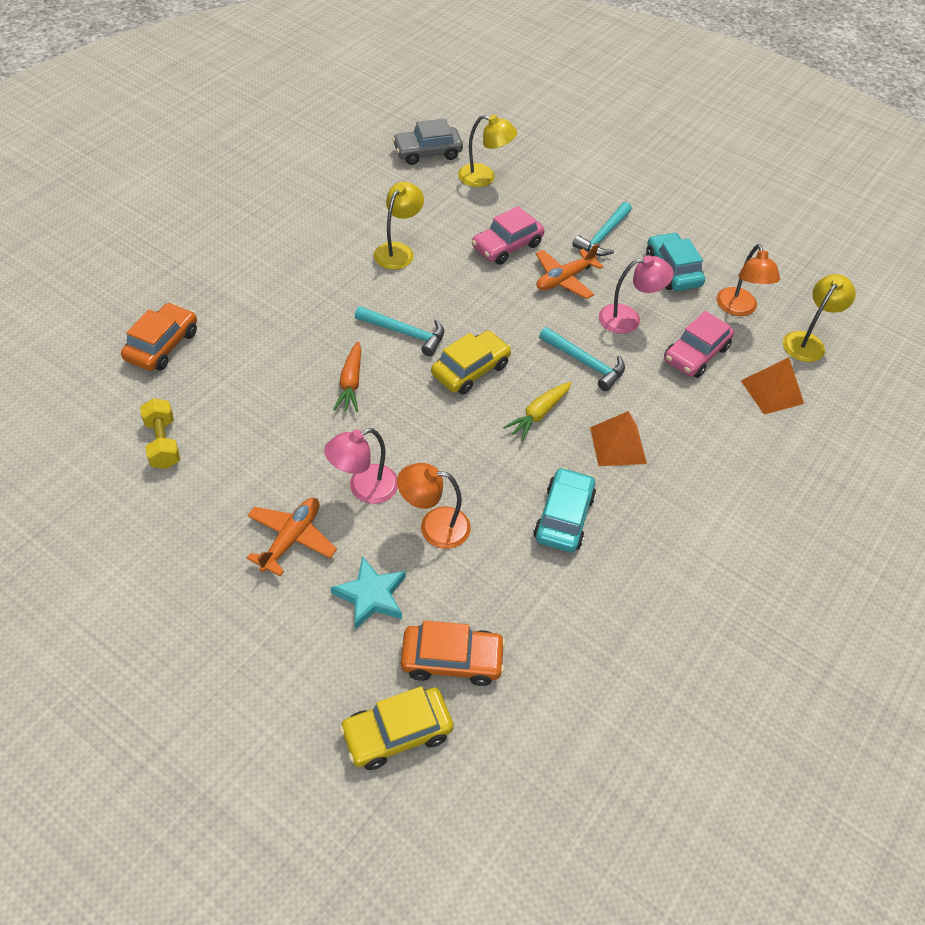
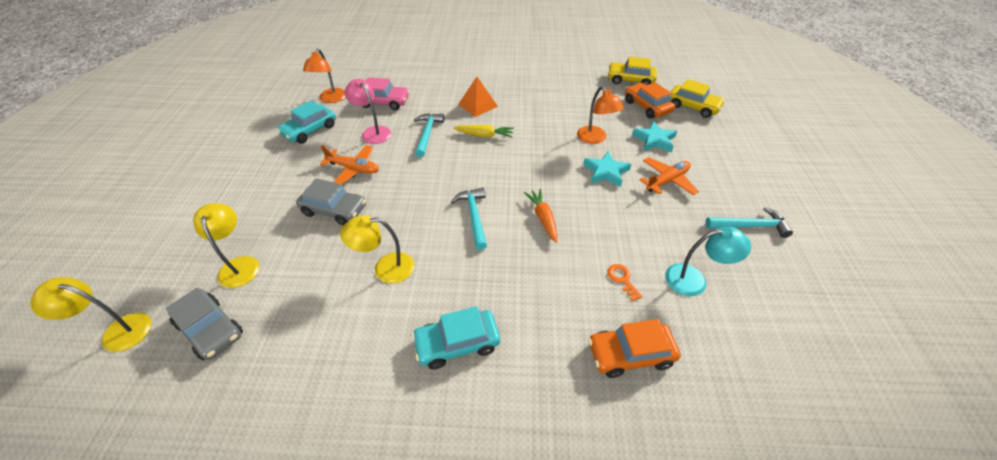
camera: 120 degrees left, 5 degrees down
yellow dumbbell [140,398,180,469] -> turquoise lamp [665,227,751,296]
orange plane [247,498,337,576] -> orange plane turned 150 degrees clockwise [639,157,699,196]
pink lamp [324,428,398,504] -> turquoise star [583,151,631,187]
orange carrot [333,341,361,412] -> orange carrot turned 75 degrees counterclockwise [524,189,557,243]
yellow car [431,330,511,395] -> yellow car moved to [608,57,657,85]
pink car [472,206,545,265] -> grey car [296,178,366,226]
turquoise car [534,467,596,552] -> turquoise car moved to [412,306,500,369]
turquoise hammer [572,202,632,256] -> turquoise hammer moved to [705,207,793,238]
orange lamp [716,244,780,316] -> orange lamp turned 135 degrees clockwise [303,49,345,103]
orange pyramid [741,357,804,415] -> none
yellow lamp [783,274,856,362] -> yellow lamp moved to [30,277,152,352]
none -> orange key [607,264,643,301]

